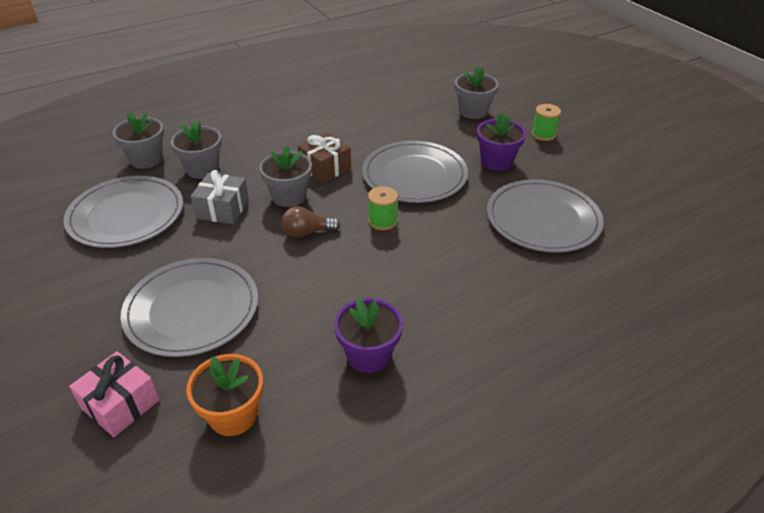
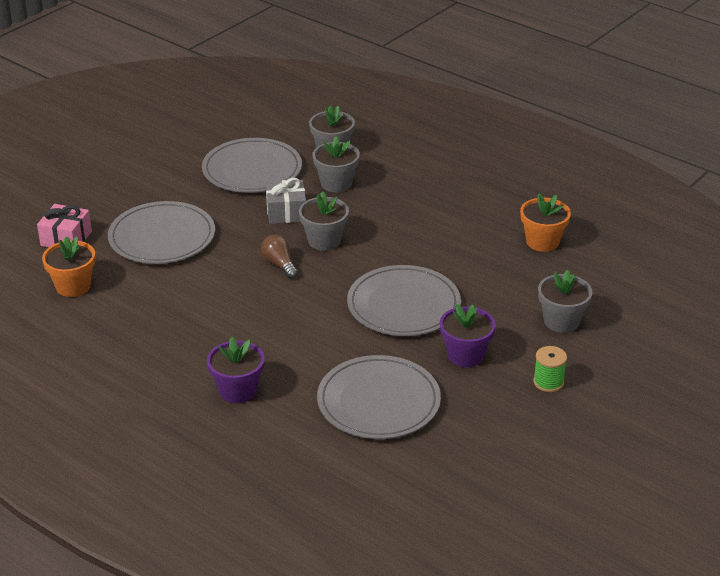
camera: 70 degrees right, 5 degrees down
brown gift [298,132,351,183] -> none
purple flower pot [334,297,403,373] -> purple flower pot moved to [207,337,265,403]
green spool [368,186,398,230] -> none
none -> orange flower pot [520,193,571,252]

